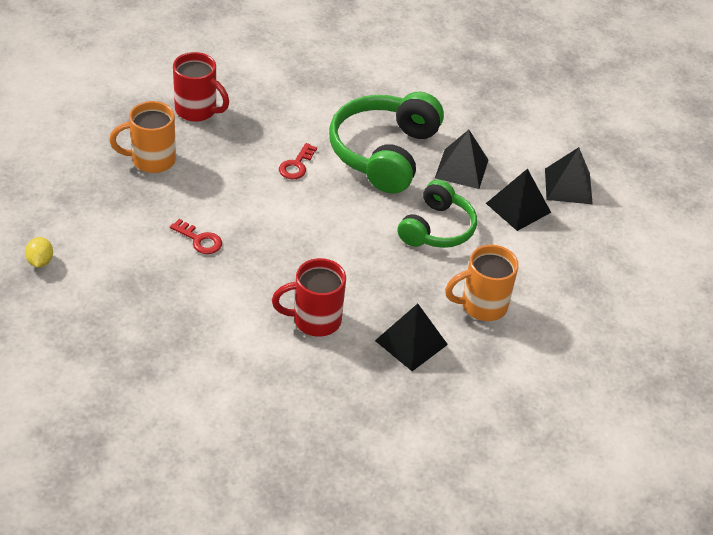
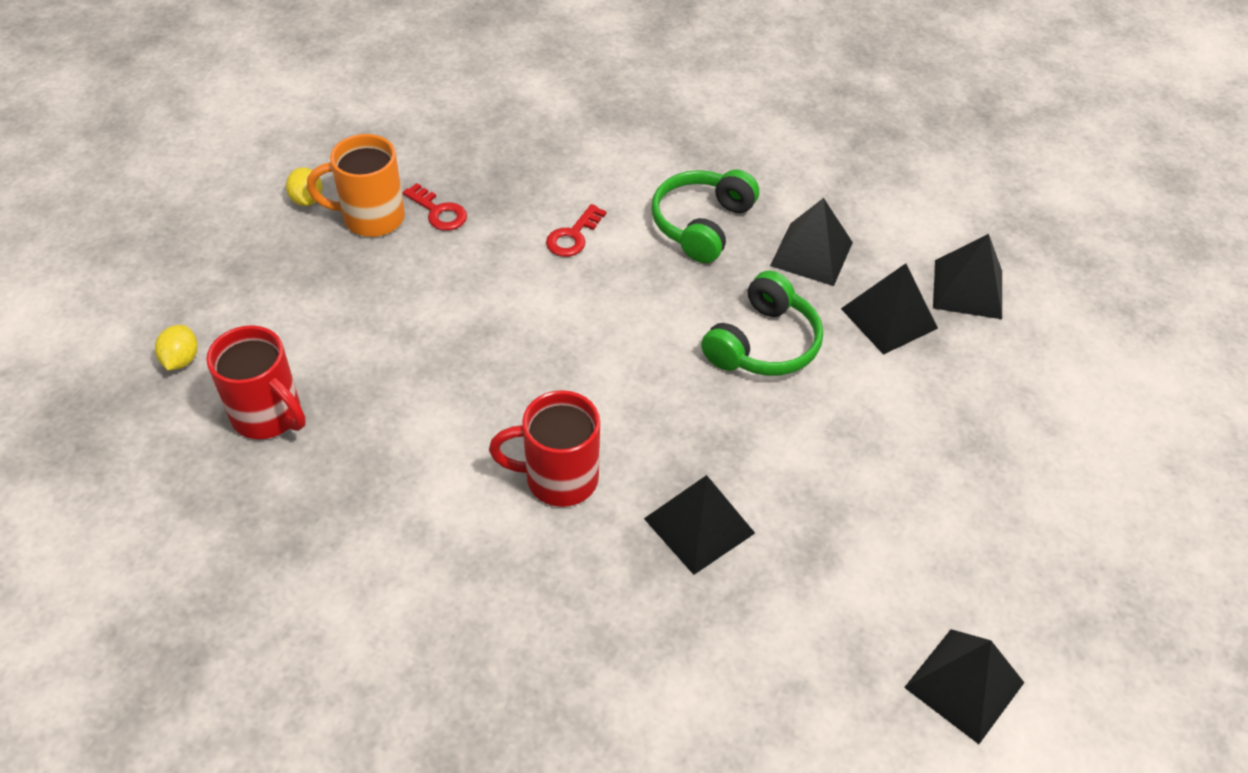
camera: 10 degrees right, 5 degrees up
red key [170,219,222,254] -> red key moved to [403,183,467,231]
red mug [173,52,229,122] -> red mug moved to [206,325,306,439]
green headphones [329,92,444,194] -> green headphones [651,170,759,263], size x0.63
orange mug [445,245,519,321] -> none
none -> yellow lemon [286,167,322,206]
none -> black pyramid [904,629,1024,744]

